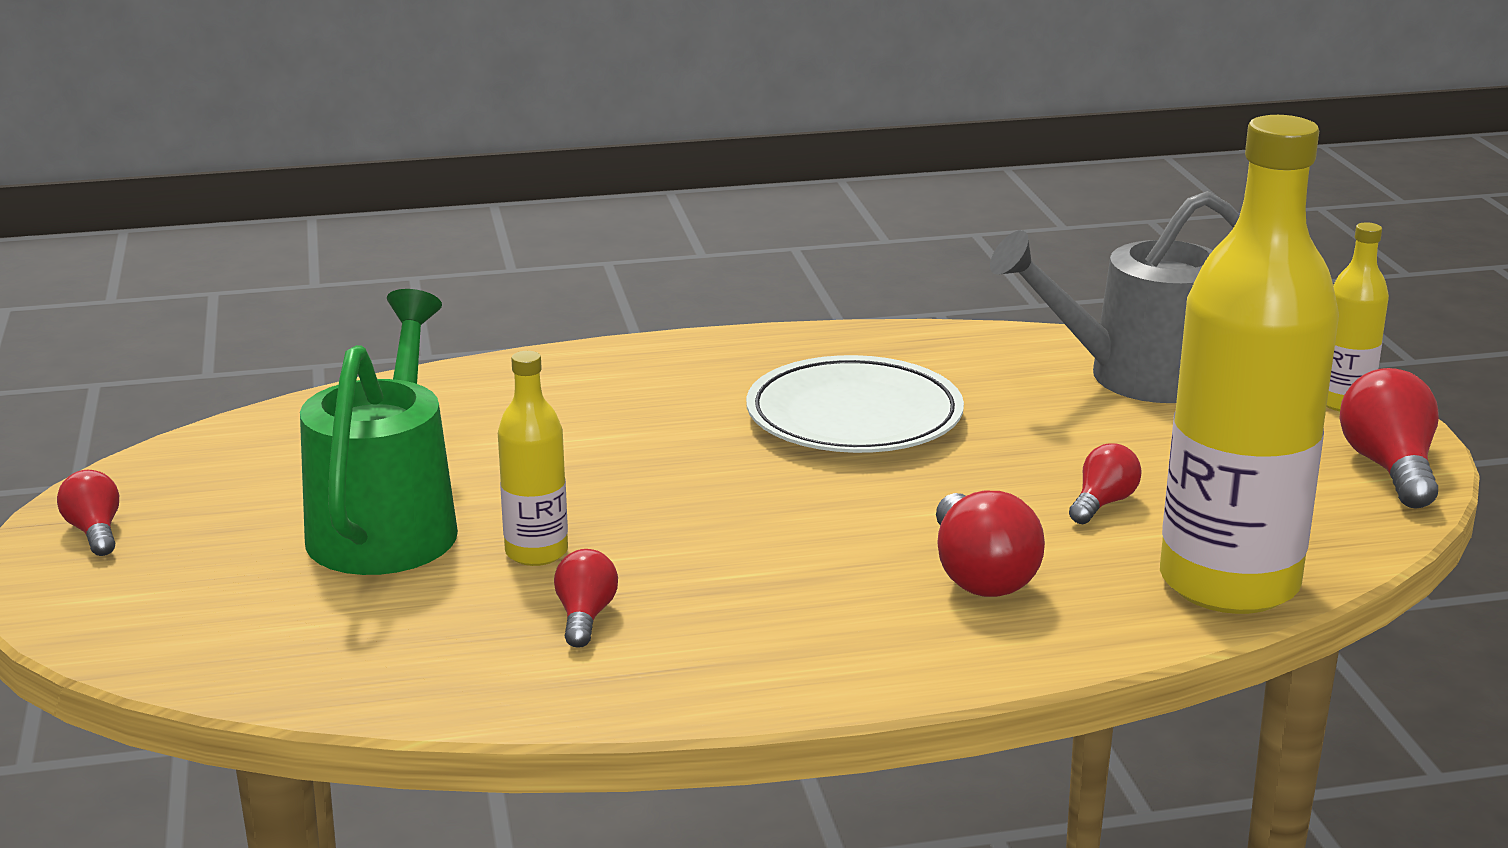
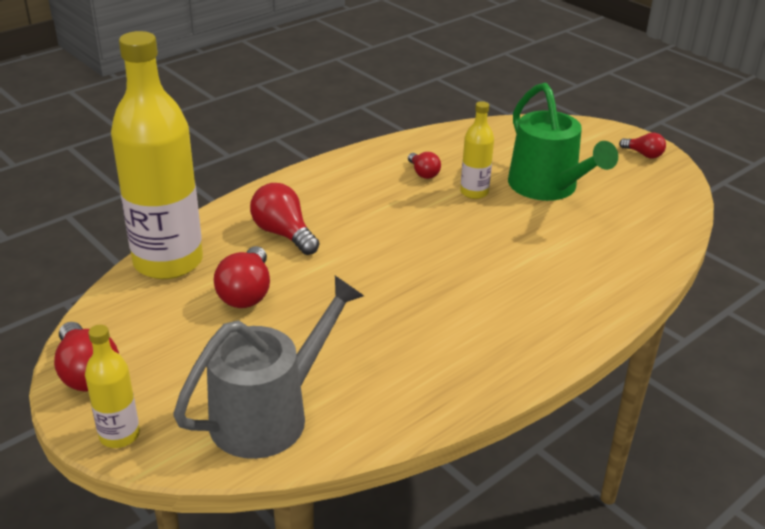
camera: 150 degrees right, 10 degrees up
white plate [746,355,964,453] -> none
red light bulb [1069,443,1142,524] -> red light bulb [214,246,270,308], size x1.68

